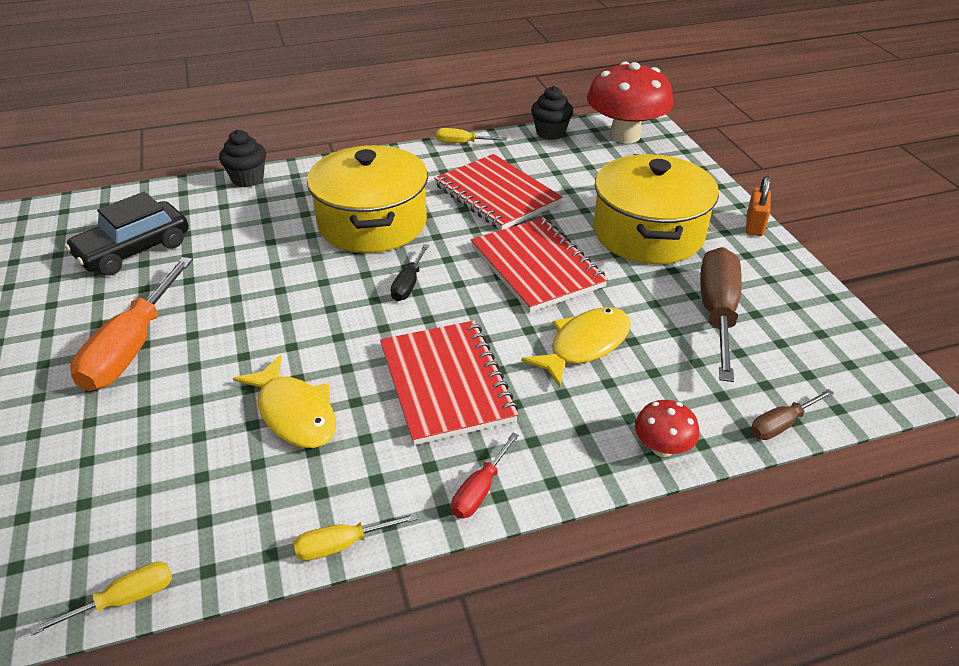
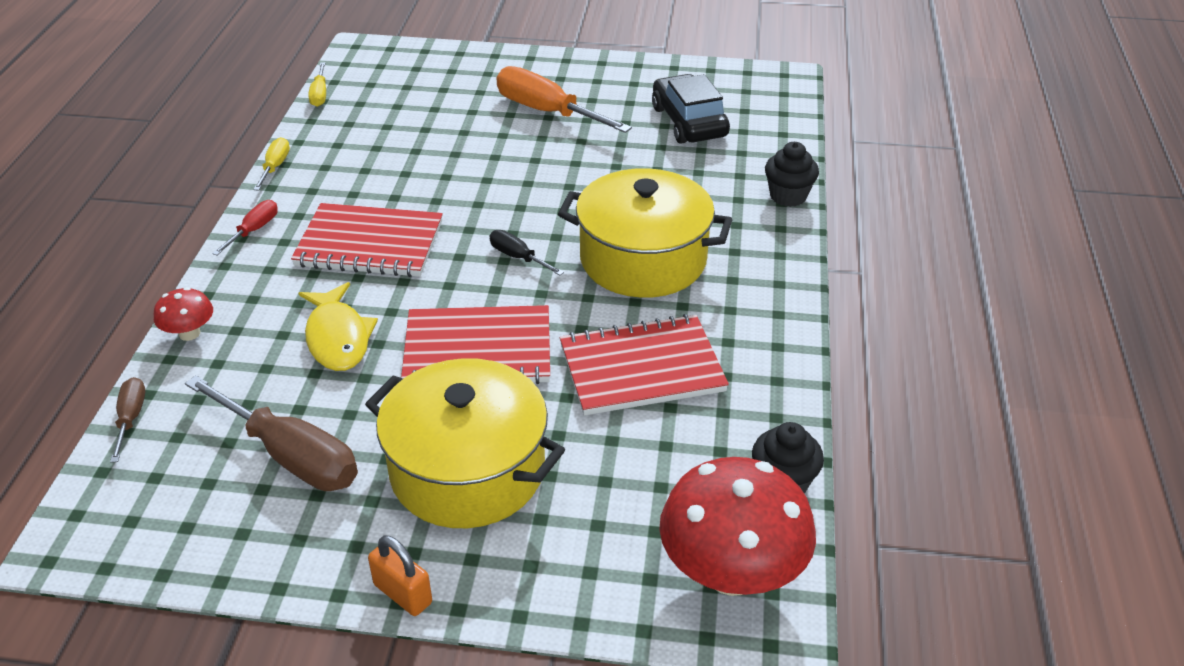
camera: 115 degrees right, 0 degrees up
yellow fish [233,355,336,448] -> none
yellow screwdriver [436,128,507,143] -> none
red screwdriver [451,433,519,519] -> red screwdriver turned 60 degrees clockwise [212,200,278,255]

